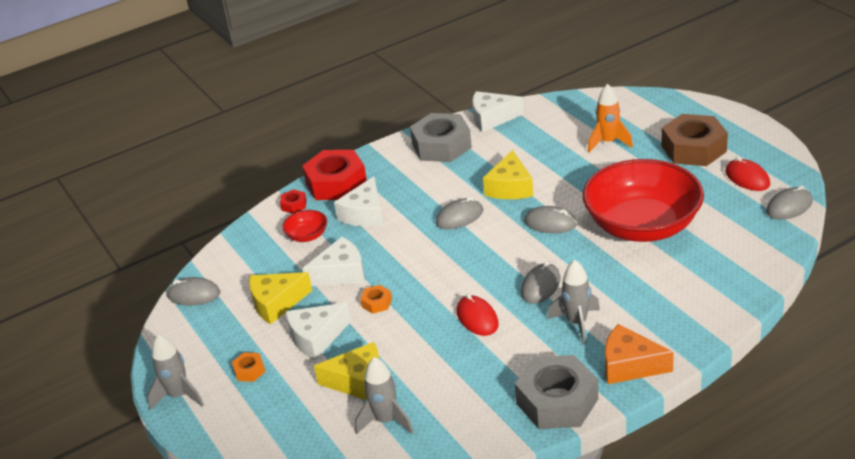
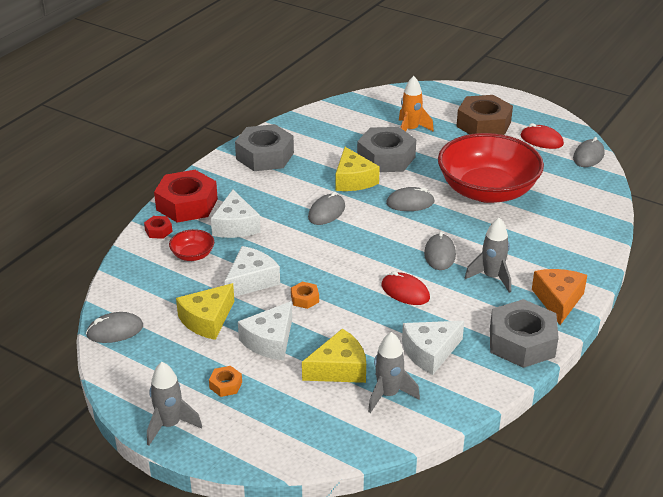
camera: 30 degrees left, 0 degrees up
white cheese [472,91,524,132] -> white cheese moved to [402,321,464,375]
orange cheese [605,324,674,384] -> orange cheese turned 105 degrees clockwise [532,269,587,325]
none -> grey nut [357,127,416,172]

